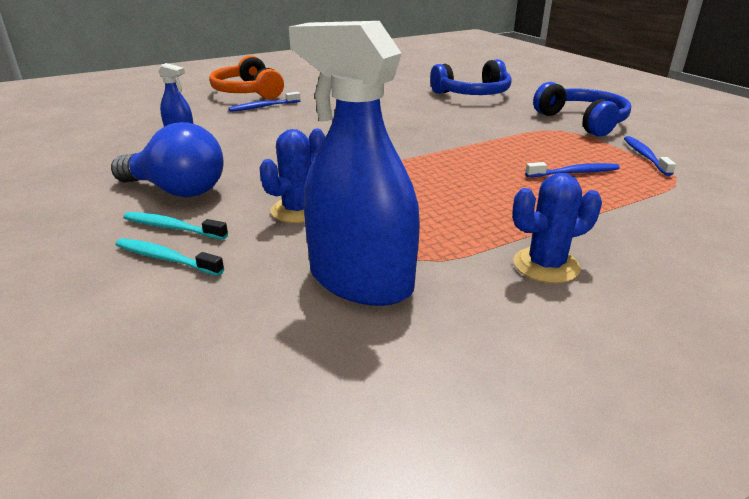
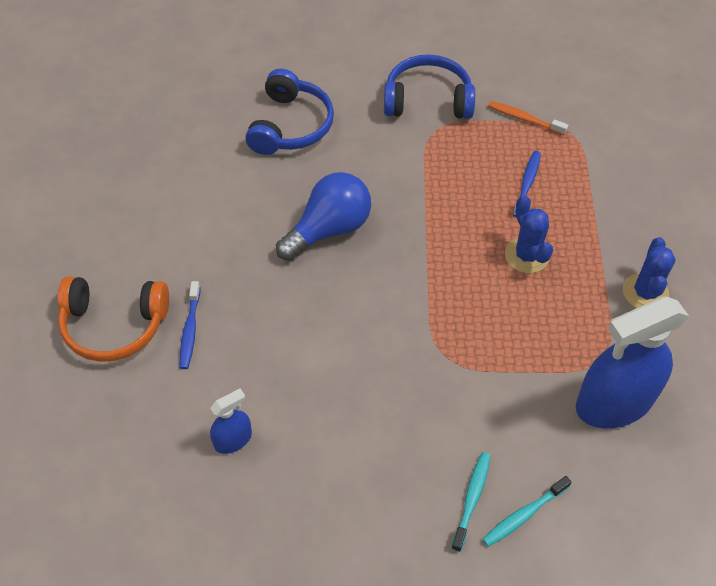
camera: 60 degrees left, 25 degrees up
blue light bulb [111,122,223,197] -> blue light bulb moved to [276,172,371,261]
turquoise toothbrush [123,212,228,240] -> turquoise toothbrush turned 150 degrees clockwise [451,452,491,552]
blue cactus [259,129,326,223] -> blue cactus moved to [505,195,553,273]
blue toothbrush [624,136,676,176] -> orange toothbrush [488,101,568,135]

